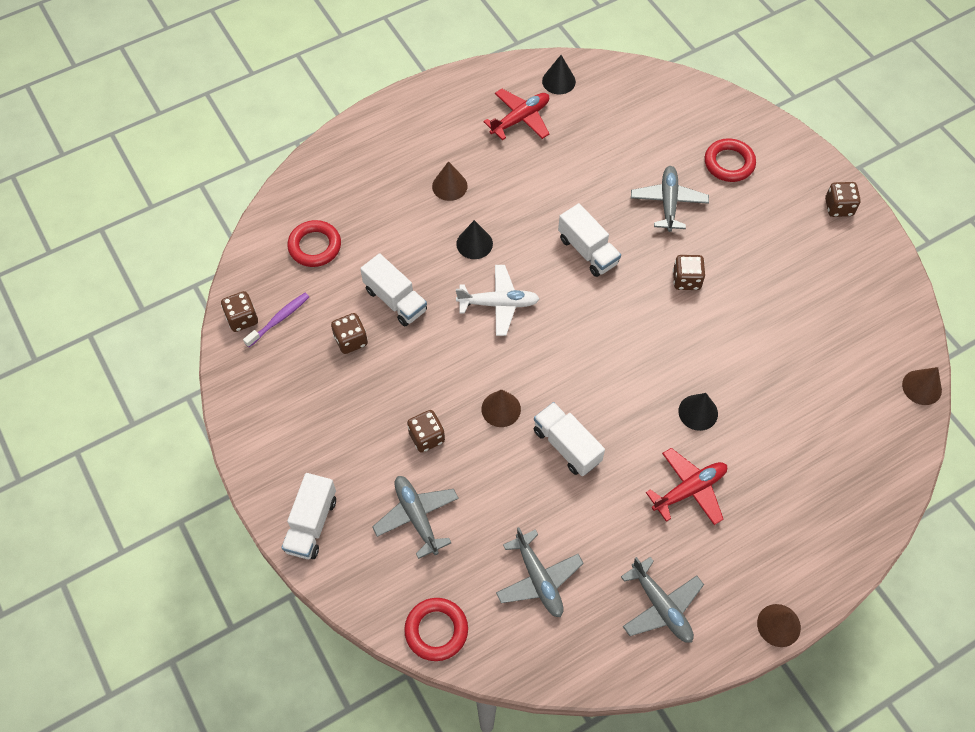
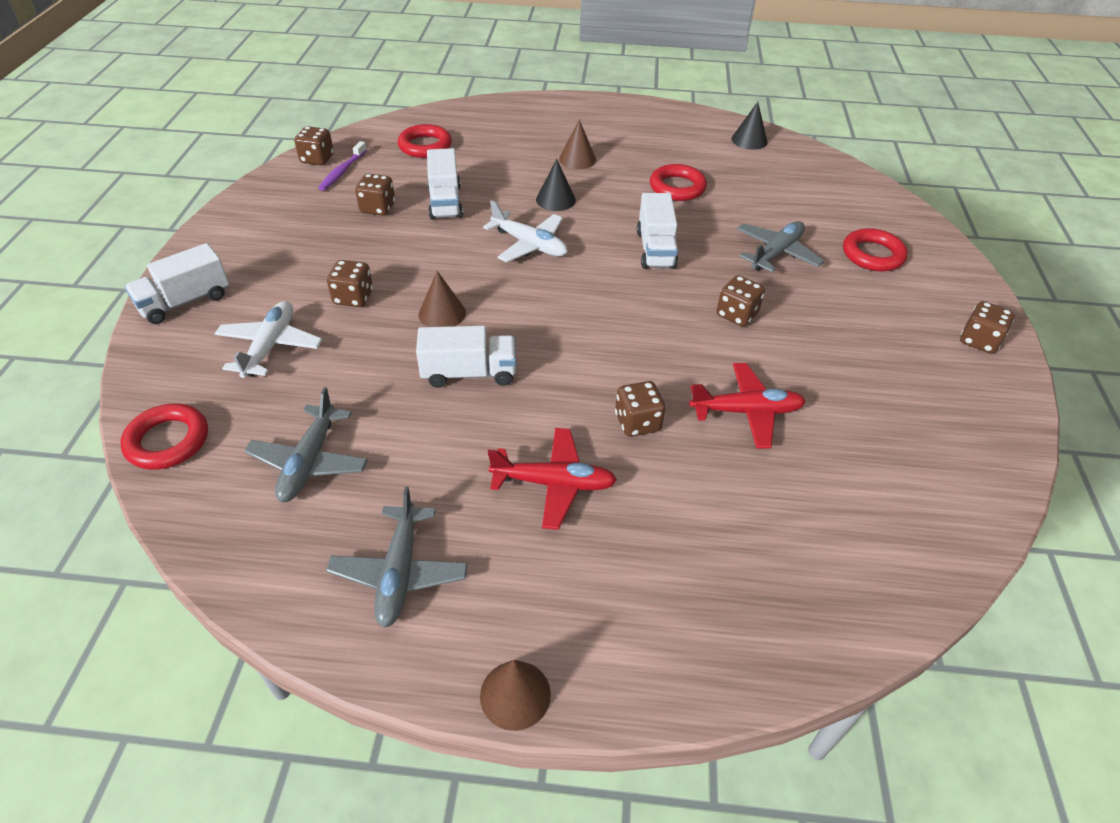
camera: 35 degrees right, 15 degrees down
purple toothbrush [243,293,309,347] -> purple toothbrush turned 120 degrees clockwise [318,141,367,191]
grey plane [372,476,459,559] -> white plane [214,301,322,378]
red plane [483,89,550,140] -> red plane moved to [689,363,806,449]
white truck [534,402,605,476] -> white truck turned 90 degrees clockwise [416,326,516,388]
black cone [678,393,718,431] -> brown dice [615,381,665,437]
brown cone [902,367,942,405] -> none
none -> red ring [650,164,707,201]

